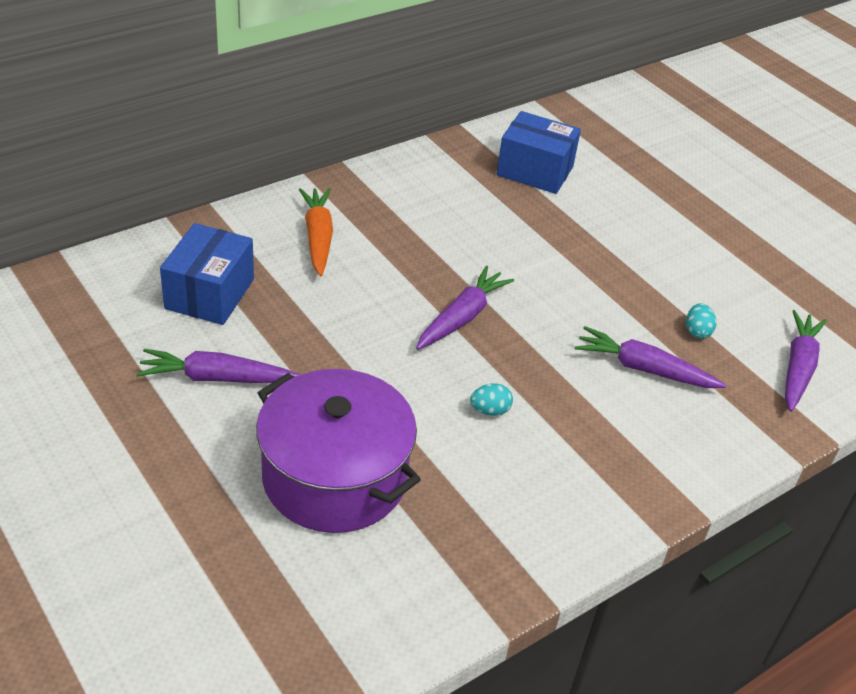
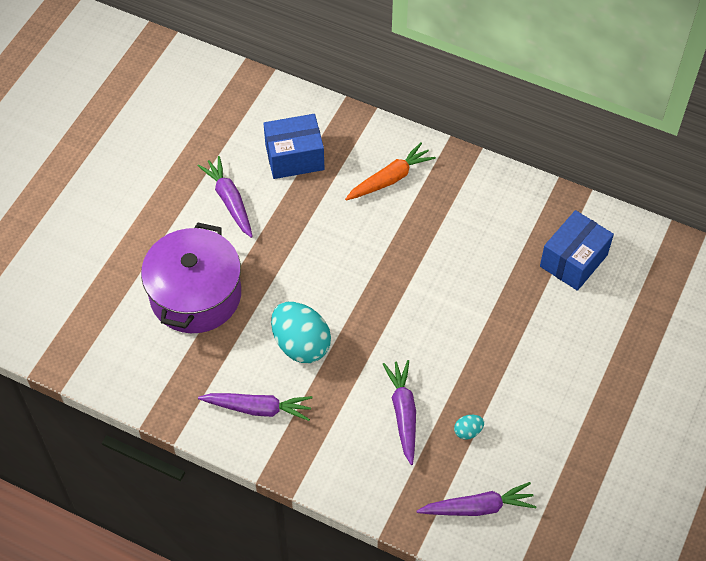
camera: 65 degrees right, 15 degrees up
purple carrot [416,266,514,350] -> purple carrot moved to [198,393,313,421]
turquoise egg [470,383,513,416] -> turquoise egg [271,302,331,363], size x2.29
blue box [496,111,581,194] -> blue box turned 45 degrees clockwise [540,210,614,291]

